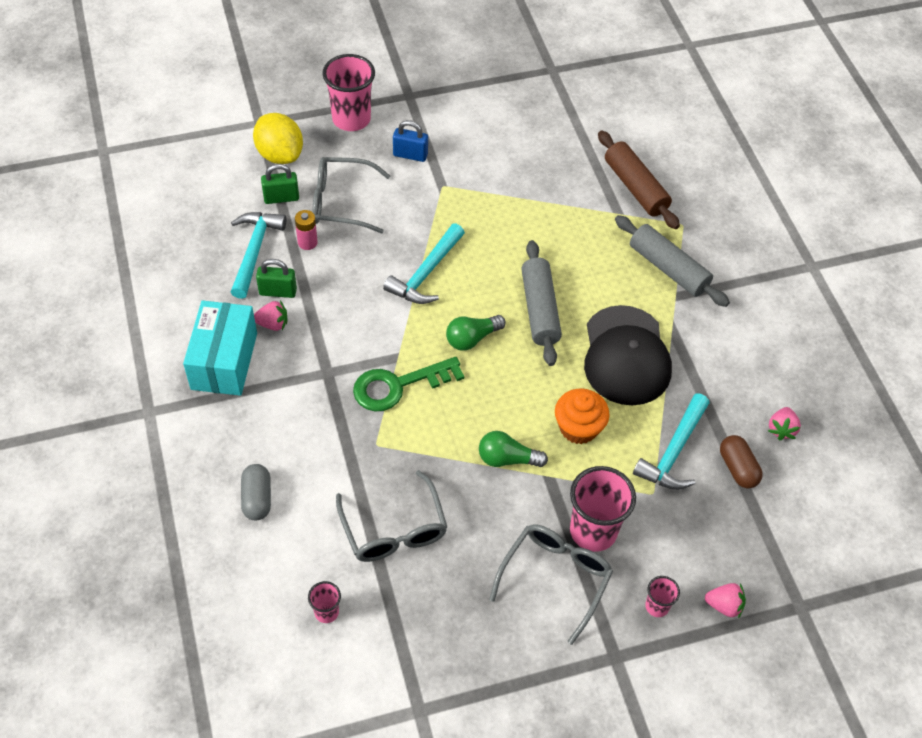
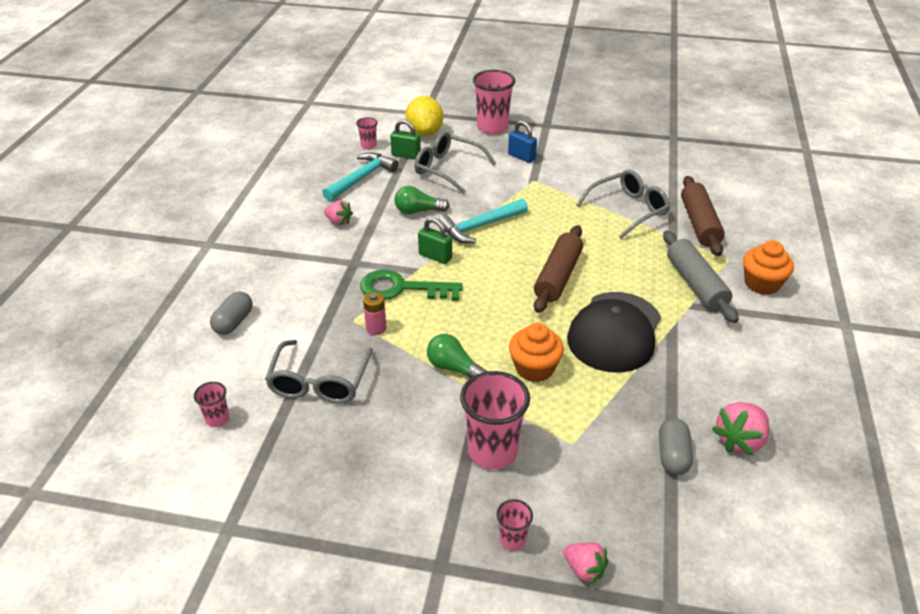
camera: 30 degrees right, 15 degrees down
turquoise box [183,300,257,396] -> none
green padlock [256,259,297,298] -> green padlock moved to [418,218,452,264]
pink battery [295,210,318,250] -> pink battery moved to [363,292,387,335]
green light bulb [446,315,506,351] -> green light bulb moved to [395,186,450,214]
grey glasses [489,524,613,645] -> grey glasses moved to [576,169,670,239]
grey rolling pin [521,240,562,366] -> brown rolling pin [534,225,583,313]
turquoise hammer [633,393,709,490] -> none
brown capsule [720,435,762,488] -> grey capsule [659,418,693,475]
pink strawberry [768,407,801,440] -> pink strawberry [712,402,769,456], size x1.53
none -> pink cup [356,117,378,149]
none -> orange cupcake [743,240,794,295]

